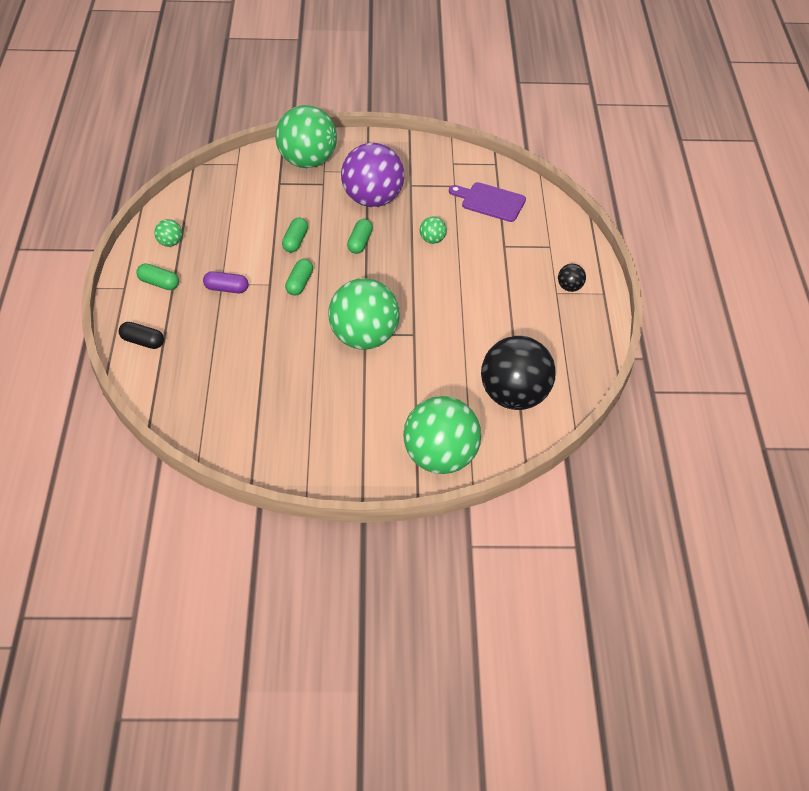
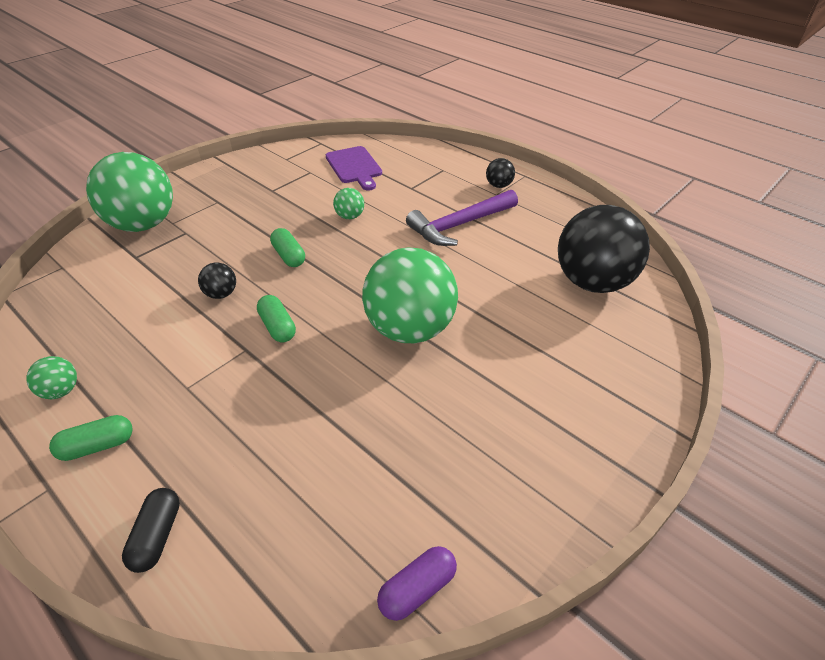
camera: 45 degrees left, 5 degrees down
black capsule [119,322,164,349] -> black capsule turned 60 degrees counterclockwise [122,488,180,573]
purple capsule [203,271,249,293] -> purple capsule moved to [377,546,457,621]
green capsule [282,217,308,253] -> black ball [198,263,236,299]
purple ball [341,143,404,207] -> none
green ball [403,396,481,474] -> none
purple cutting board [449,182,526,222] -> purple cutting board turned 90 degrees counterclockwise [326,146,382,191]
none -> purple hammer [406,190,518,246]

